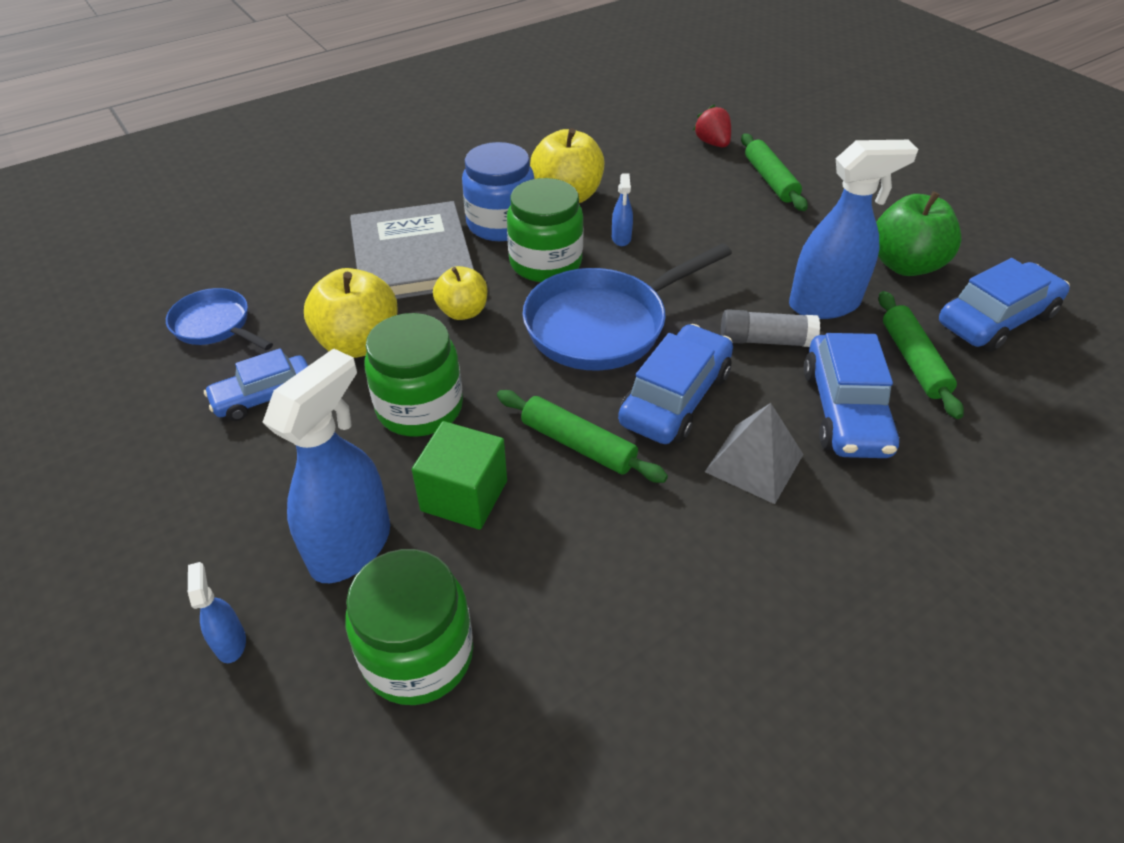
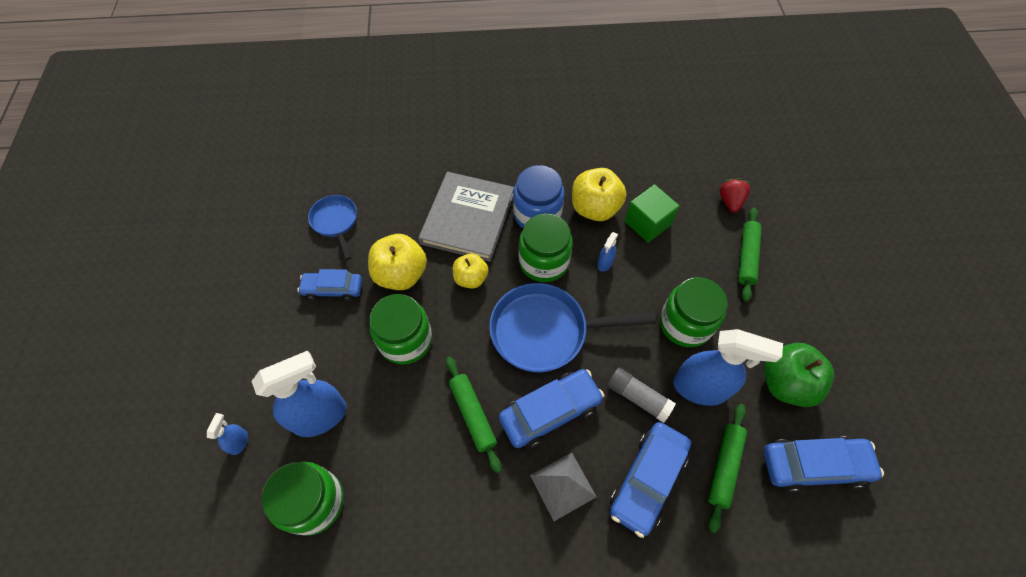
camera: 30 degrees right, 15 degrees up
green cube [412,421,507,530] -> green cube moved to [625,184,680,243]
none -> green jar [660,277,727,347]

